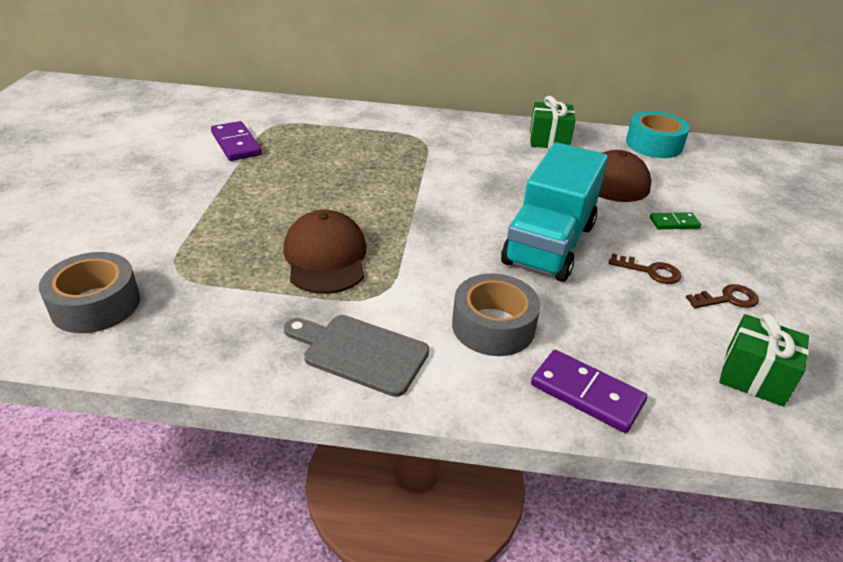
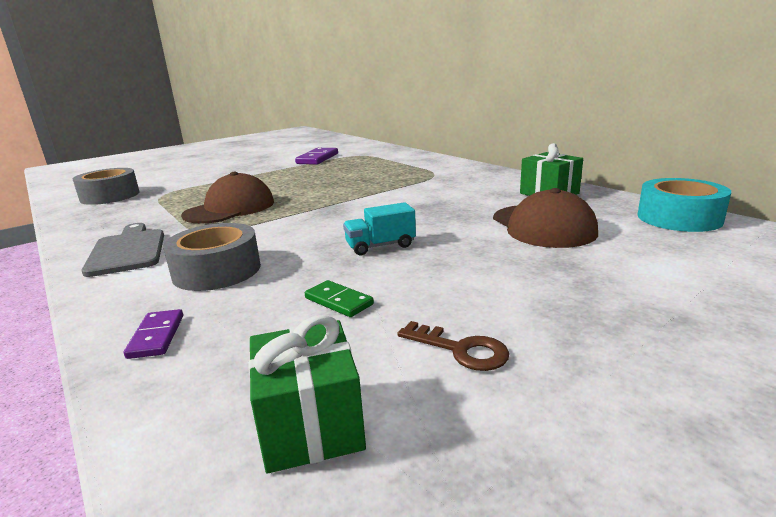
camera: 50 degrees right, 15 degrees down
turquoise truck [501,142,608,282] -> turquoise truck [343,202,416,255], size x0.44
purple domino [531,350,647,433] -> purple domino [124,309,183,359], size x0.60
brown key [609,253,682,284] -> none
green domino [650,212,701,229] -> green domino moved to [305,280,374,317]

